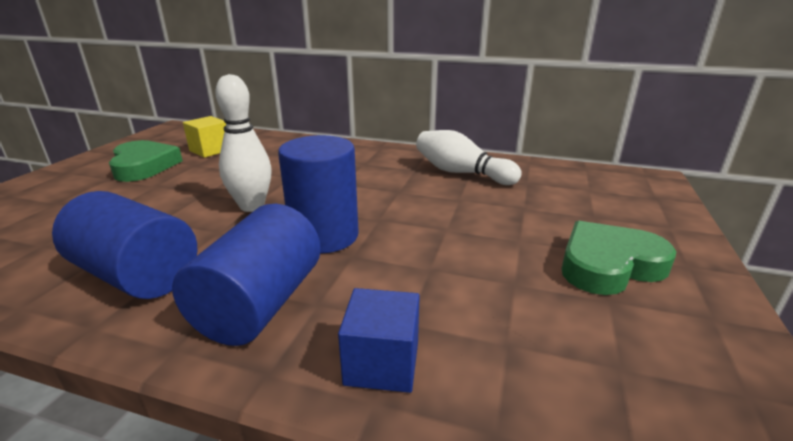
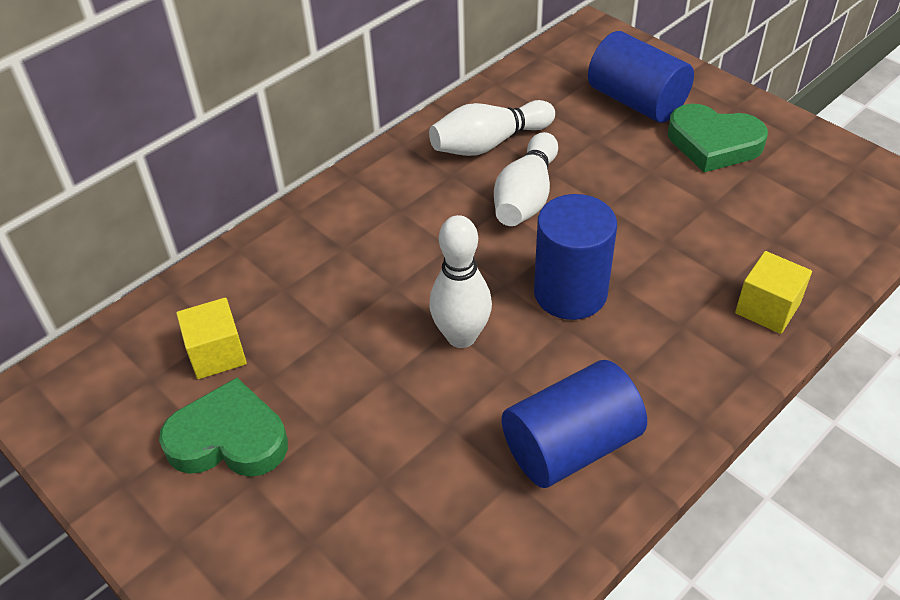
camera: 60 degrees left, 20 degrees up
blue cylinder [172,204,321,346] -> blue cylinder moved to [588,31,694,123]
blue cube [338,288,420,393] -> yellow cube [735,251,812,334]
green heart [562,221,676,295] -> green heart turned 75 degrees counterclockwise [668,104,768,173]
none -> white bowling pin [494,132,558,226]

